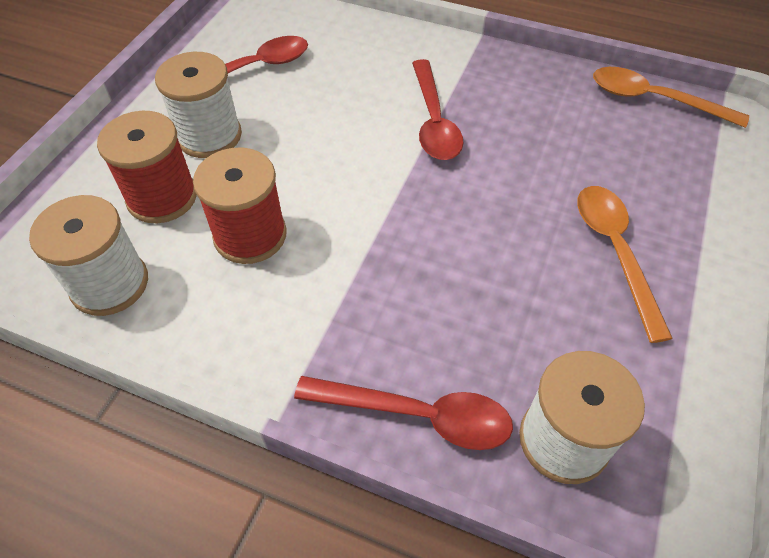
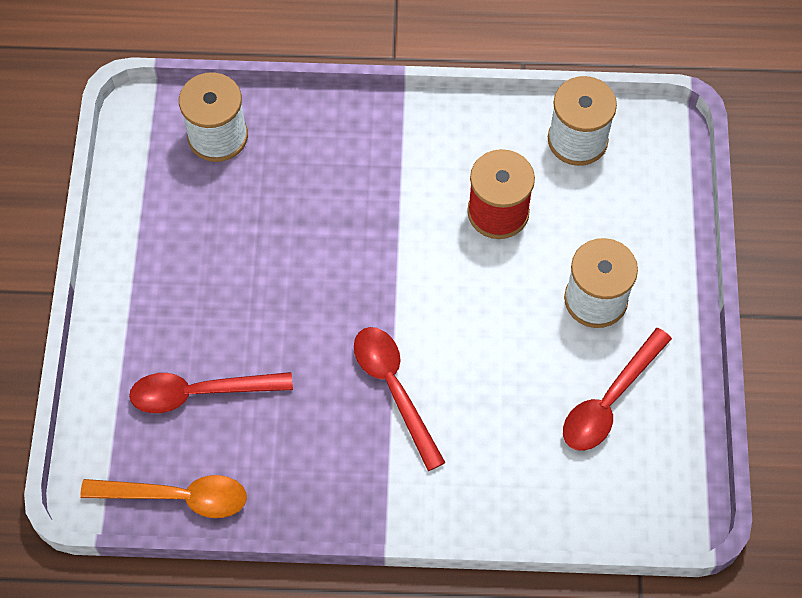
camera: 160 degrees right, 10 degrees up
red spool [97,111,197,223] -> none
red spoon [294,376,513,450] -> red spoon moved to [129,372,293,413]
orange spoon [577,186,673,343] -> none

